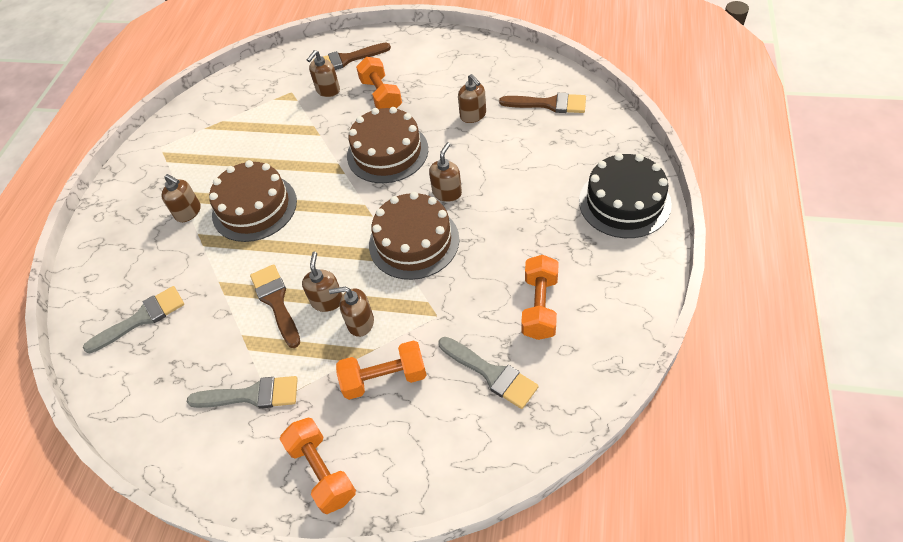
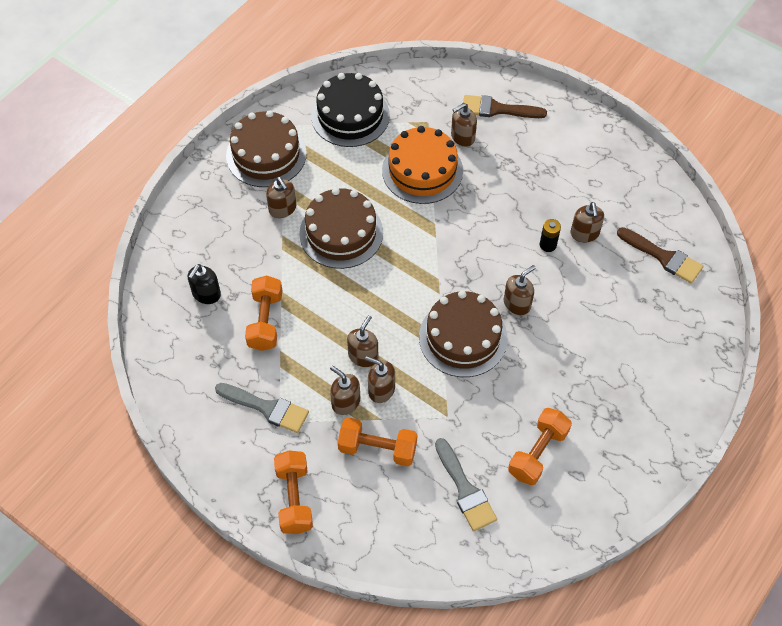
camera: 20 degrees right, 5 degrees up
grey brush [83,286,184,353] -> black soap dispenser [188,264,221,304]
brown brush [250,264,300,348] -> none
brown cake [347,107,428,183] -> brown cake moved to [226,110,307,187]
orange dumbbell [356,57,402,109] -> orange dumbbell moved to [245,275,283,351]
black cake [579,153,672,238] -> black cake moved to [311,73,390,147]
none -> brown soap dispenser [330,365,360,415]
none -> orange cake [382,126,463,204]
none -> black battery [540,219,561,252]

